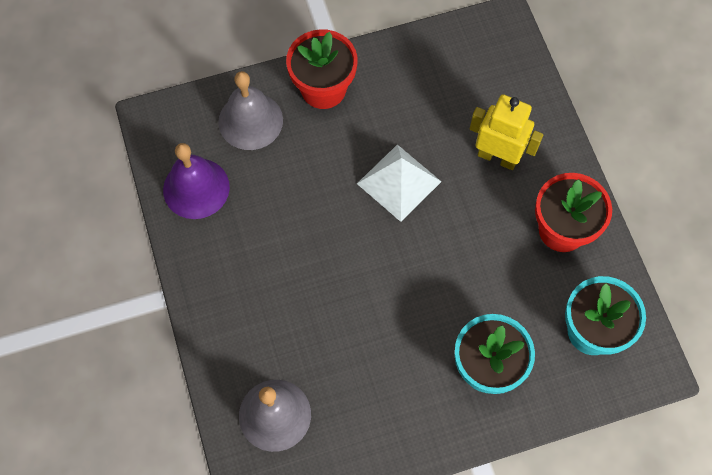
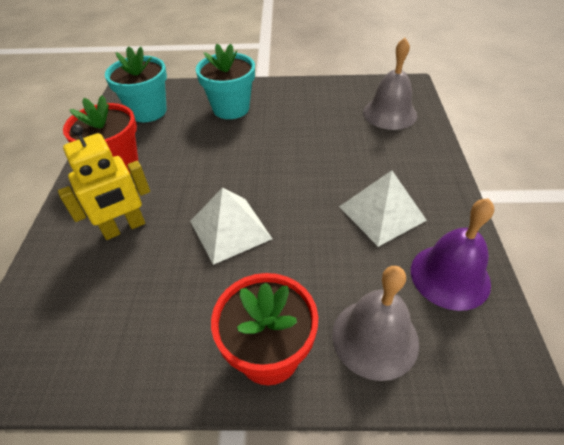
camera: 160 degrees left, 20 degrees down
yellow robot [470,94,543,170] -> yellow robot turned 75 degrees counterclockwise [58,124,150,240]
none -> white pyramid [339,170,427,247]

